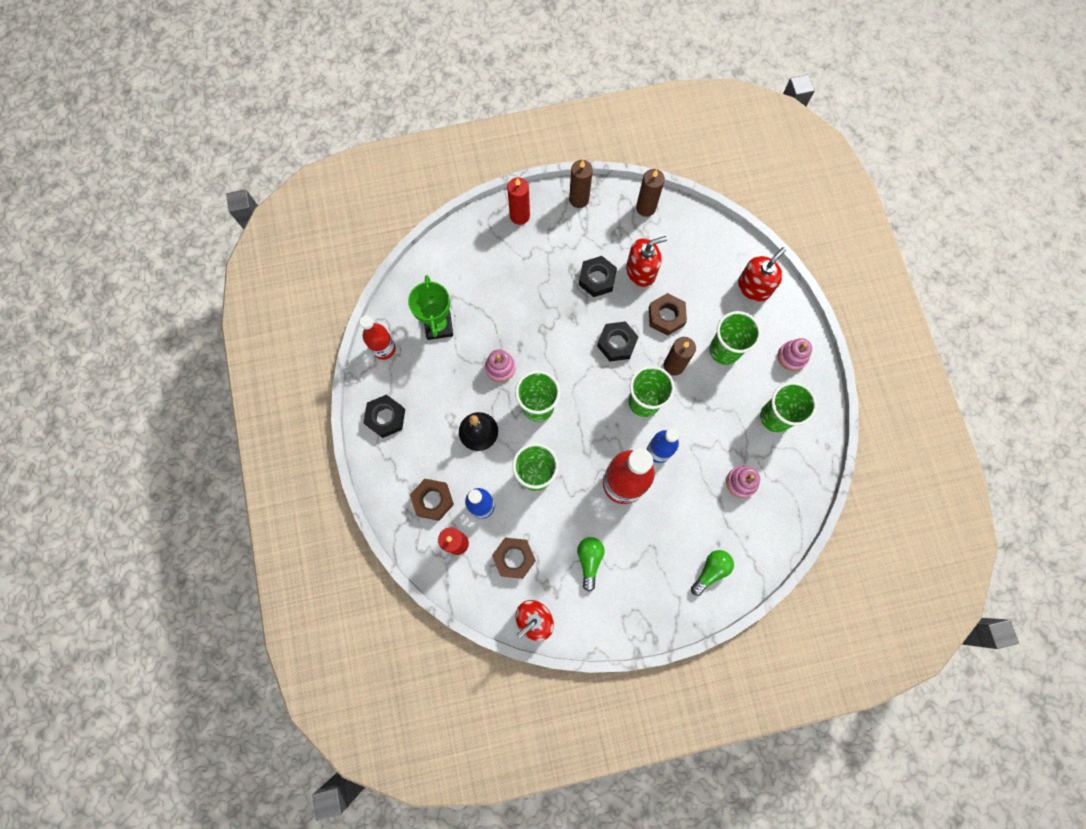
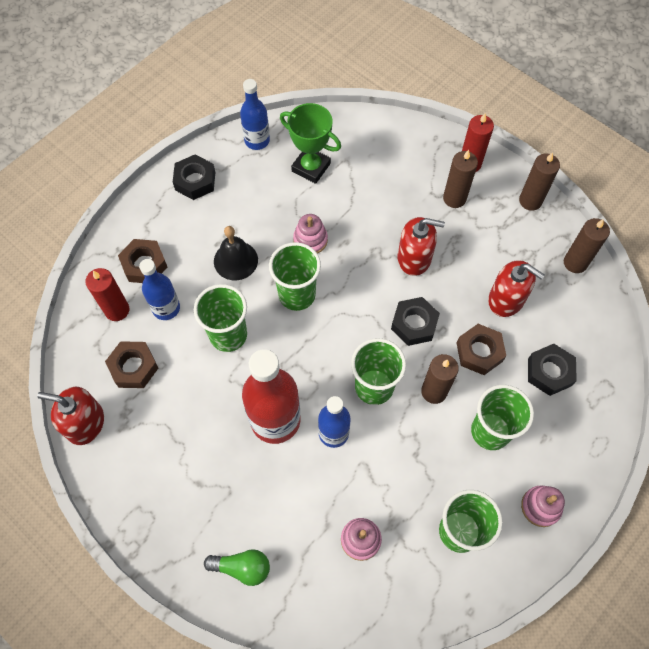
camera: 55 degrees right, 10 degrees down
red bottle [360,316,396,360] -> blue bottle [240,79,270,150]
green trophy [408,275,453,340] -> green trophy turned 75 degrees clockwise [280,103,341,184]
green light bulb [577,537,604,592] -> none
black nut [579,256,617,297] -> black nut moved to [528,344,577,396]
red soap dispenser [738,247,786,302] -> red soap dispenser moved to [398,217,445,276]
none -> brown candle [443,150,478,208]

